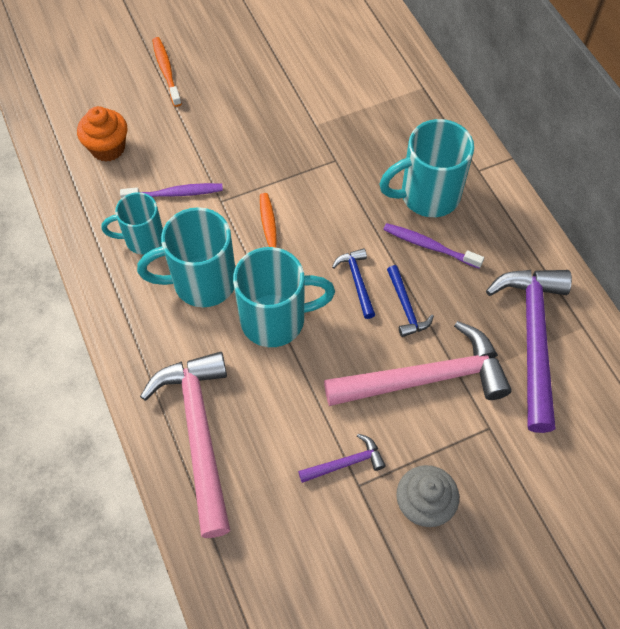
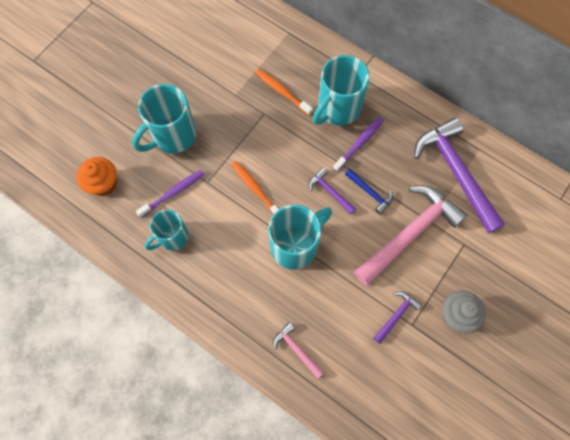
camera: 30 degrees left, 10 degrees up
turquoise mug [137,207,235,307] -> turquoise mug moved to [132,84,197,153]
pink hammer [140,352,230,538] -> pink hammer [273,322,324,379], size x0.45
orange toothbrush [152,37,182,107] -> orange toothbrush moved to [256,69,313,115]
blue hammer [332,248,375,319] -> purple hammer [309,168,356,214]
purple toothbrush [383,223,484,269] -> purple toothbrush turned 135 degrees clockwise [333,117,384,172]

